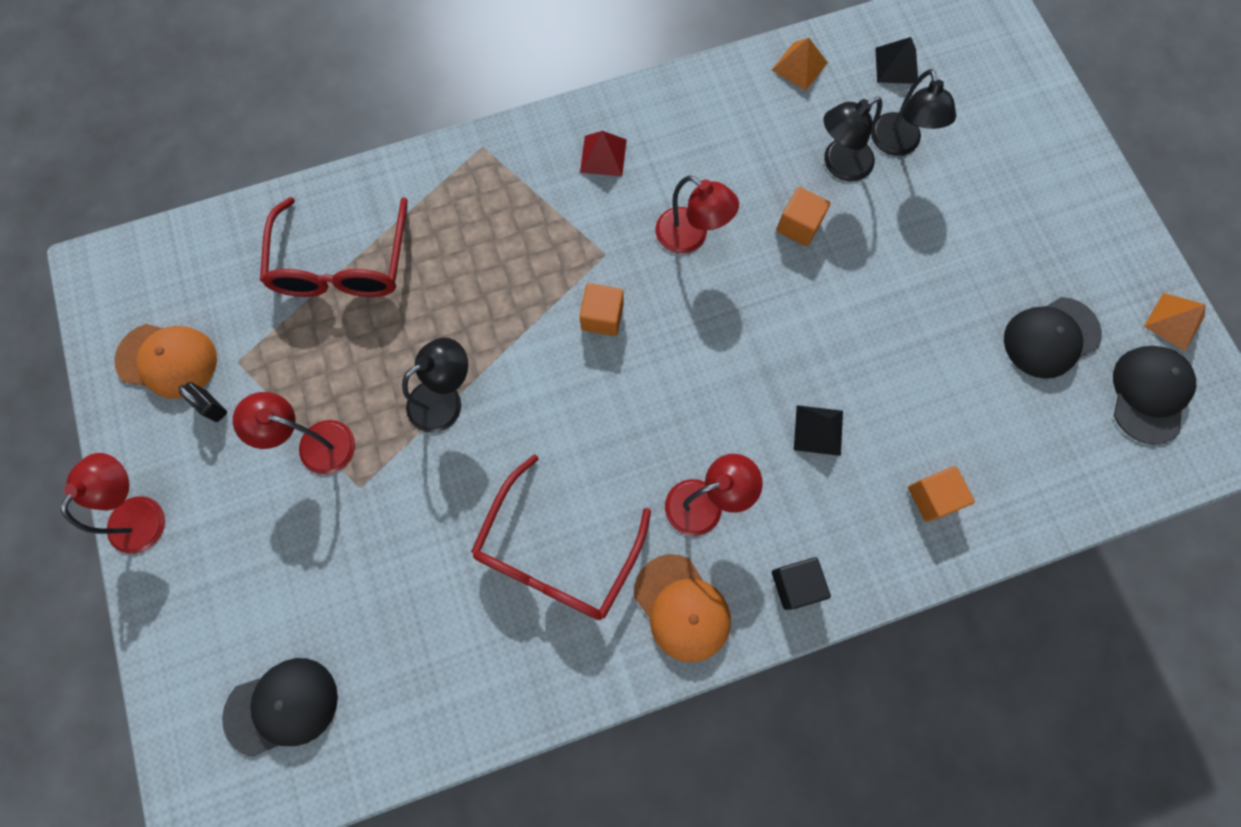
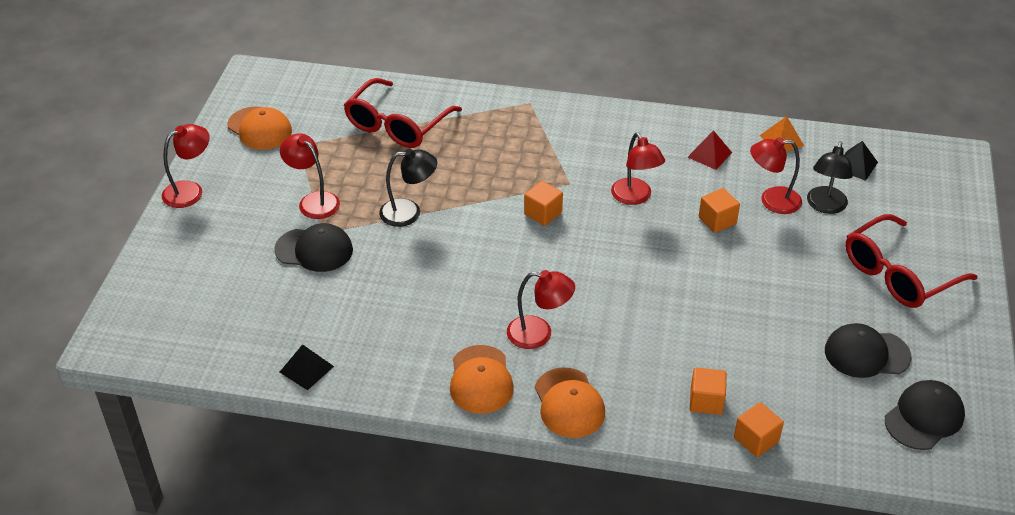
camera: 30 degrees right, 30 degrees down
black padlock [178,382,227,422] -> none
black cap [222,658,338,757] -> black cap moved to [274,223,353,272]
red glasses [471,454,651,620] -> red glasses moved to [845,214,978,308]
red pyramid [580,131,627,176] -> red pyramid moved to [688,130,732,170]
black cube [772,557,831,610] -> orange cap [535,368,605,438]
black pyramid [794,405,843,456] -> black pyramid moved to [280,344,334,390]
black lamp [823,97,882,182] -> red lamp [750,137,802,214]
orange pyramid [1144,293,1206,351] -> none
none -> orange cube [734,402,784,457]

